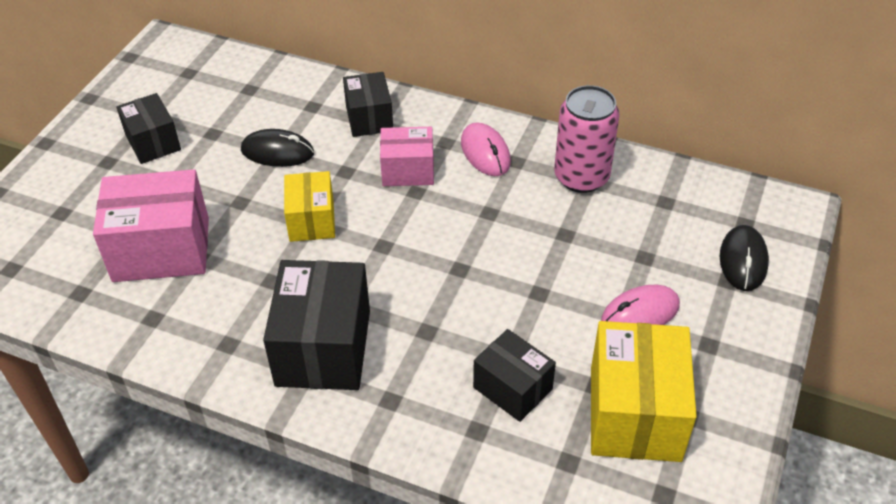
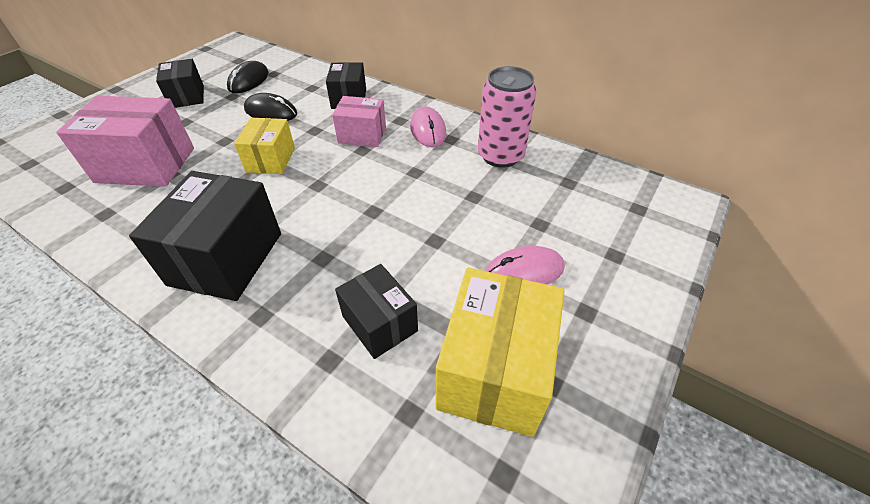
camera: 10 degrees right, 0 degrees up
black mouse [720,225,769,291] -> black mouse moved to [227,61,269,93]

